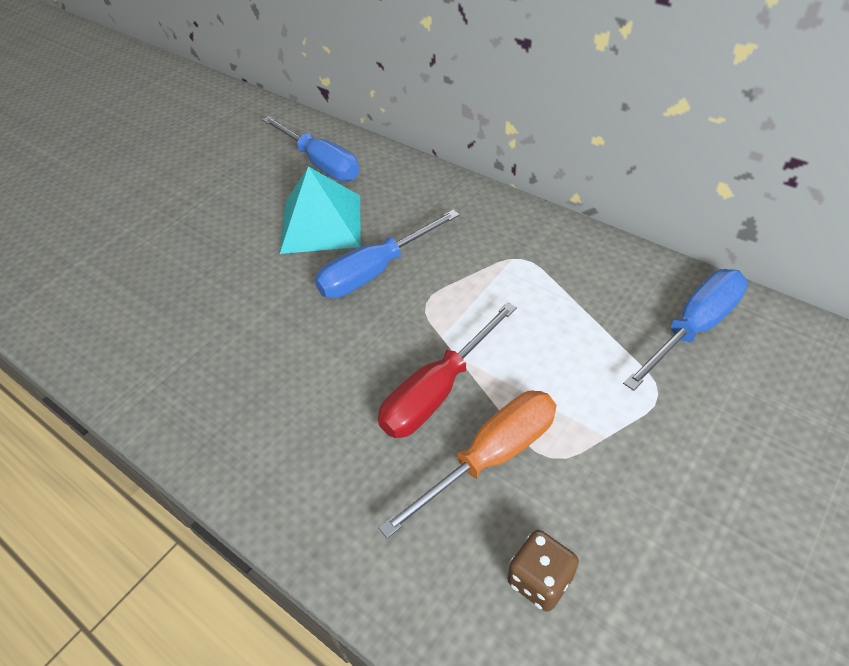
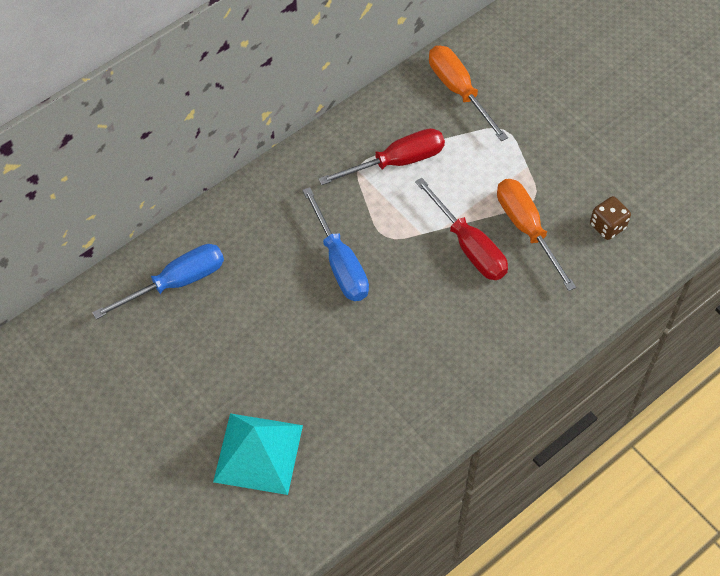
camera: 80 degrees left, 10 degrees up
turquoise pyramid [280,167,360,254] -> turquoise pyramid moved to [213,413,303,495]
blue screwdriver [623,269,748,391] -> orange screwdriver [429,46,508,141]
none -> red screwdriver [318,128,445,185]

